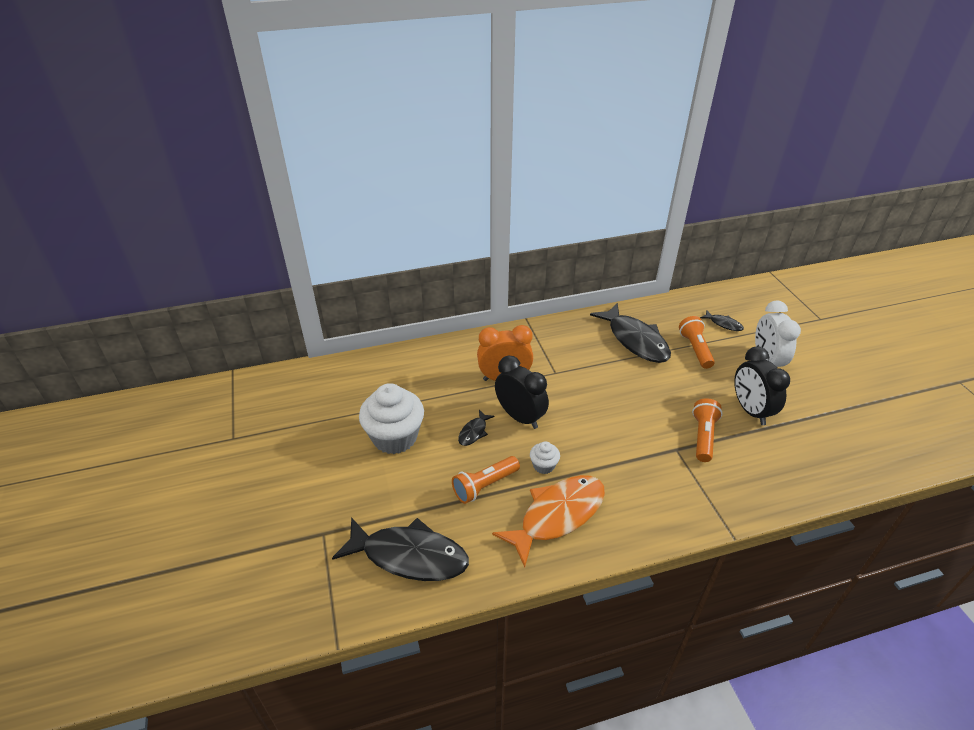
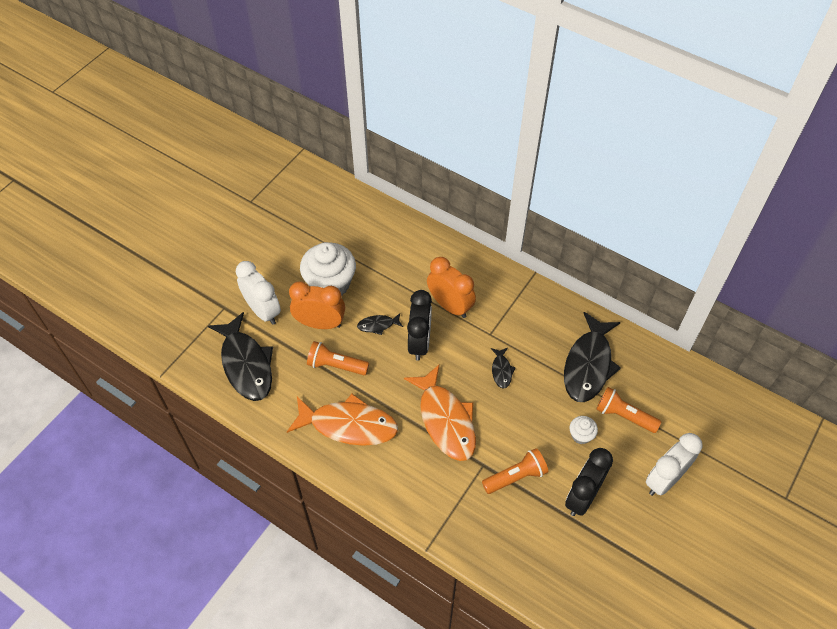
camera: 50 degrees right, 15 degrees up
white cupcake [530,441,560,474] -> white cupcake moved to [569,416,598,444]
orange flashlight [679,316,715,369] -> orange flashlight turned 105 degrees counterclockwise [596,387,661,433]
black fish [700,310,744,331] -> black fish moved to [491,348,516,389]
none -> white clock [236,261,281,325]
none -> orange clock [289,282,345,329]
none -> orange fish [404,364,476,461]

